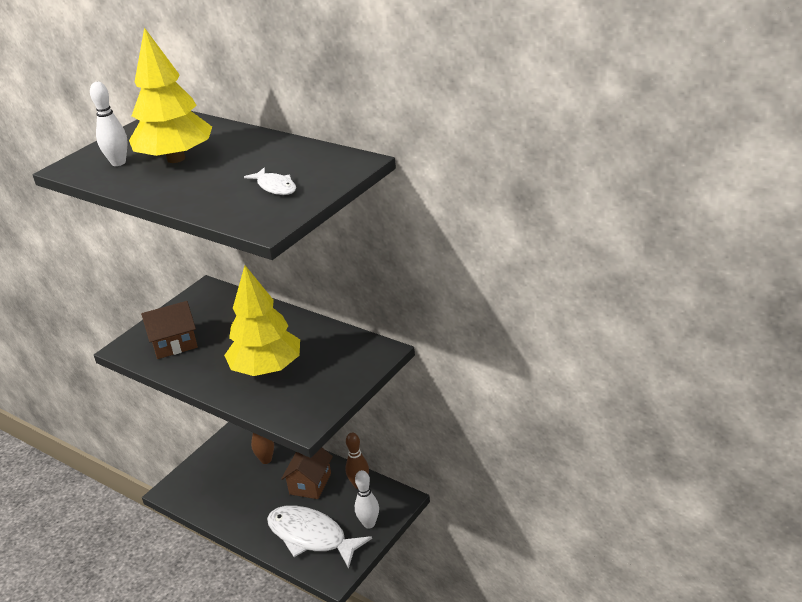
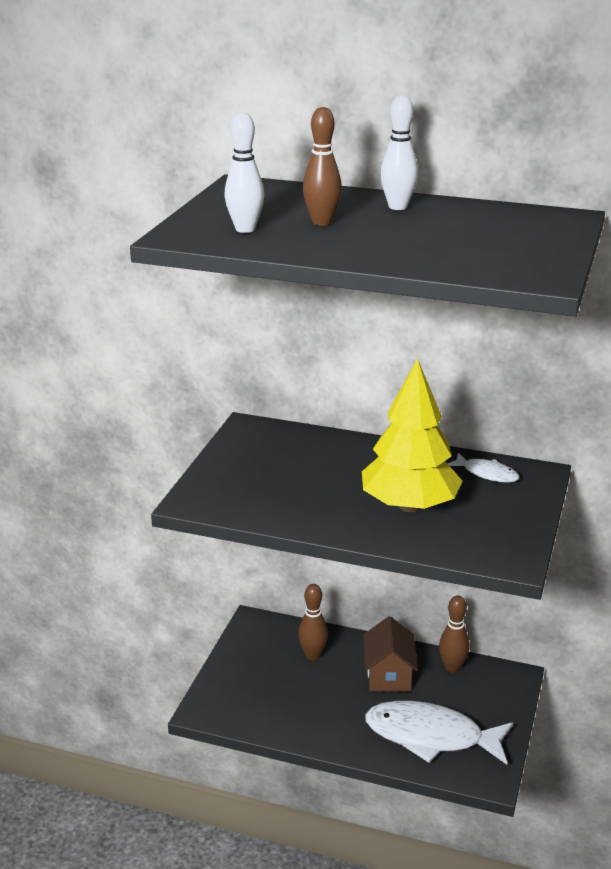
camera: 20 degrees left, 5 degrees down
yellow tree [129,27,212,163] -> brown bowling pin [303,107,342,226]
brown house [141,301,198,359] -> none
white fish [244,168,296,195] -> white fish moved to [447,453,520,483]
white bowling pin [355,470,379,528] -> white bowling pin moved to [380,95,418,210]

